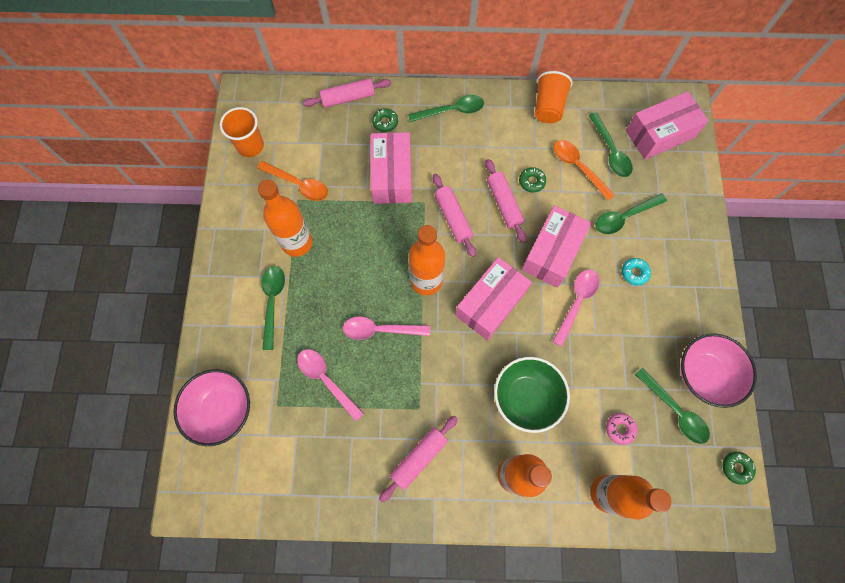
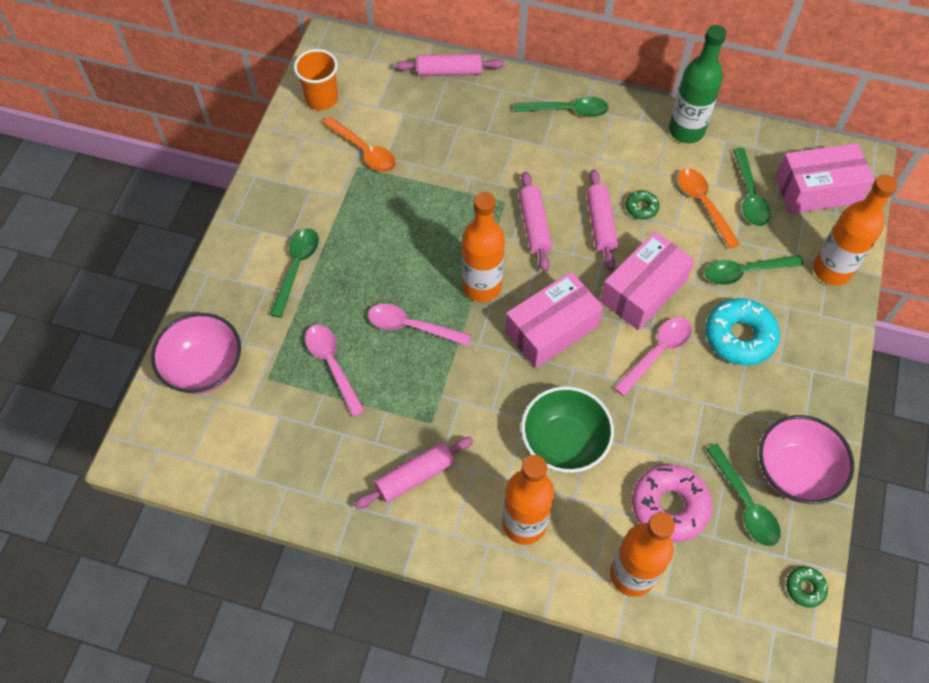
camera: 15 degrees right, 10 degrees down
orange bottle [258,180,313,257] -> orange bottle moved to [813,175,897,286]
pink box [371,132,412,204] -> none
green donut [372,108,398,132] -> none
orange cup [535,71,573,123] -> green bottle [669,25,726,143]
pink donut [606,413,638,445] -> pink donut [632,464,712,542], size x2.02
turquoise donut [622,258,651,285] -> turquoise donut [706,298,780,365], size x2.02

